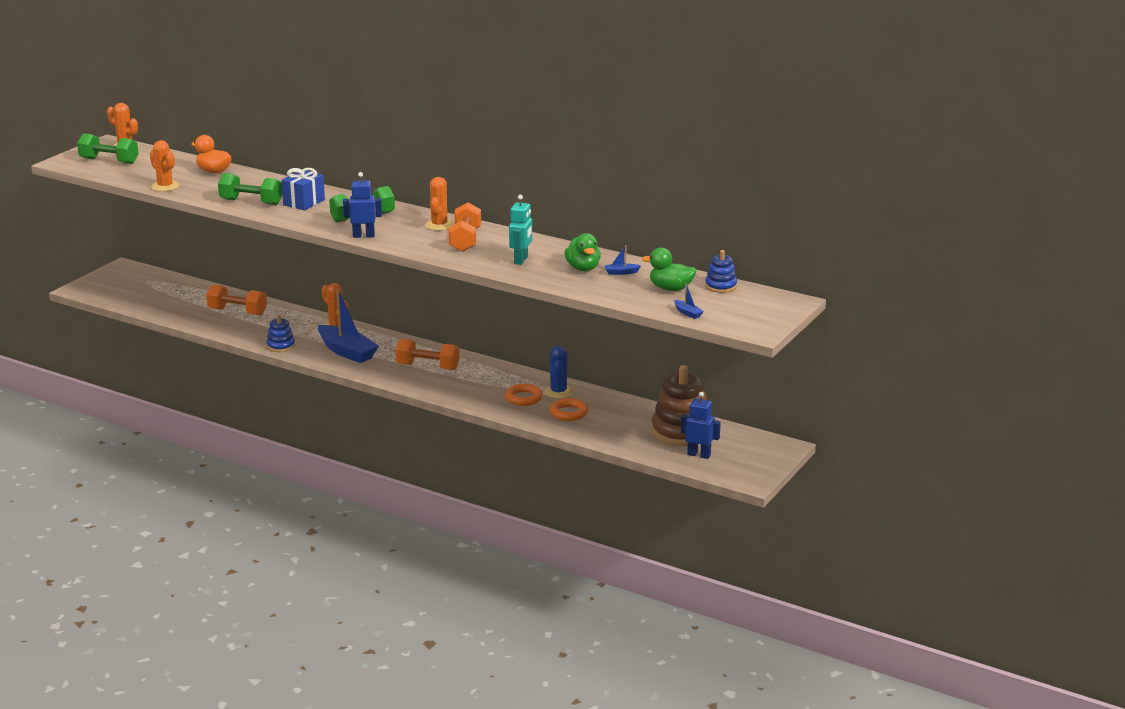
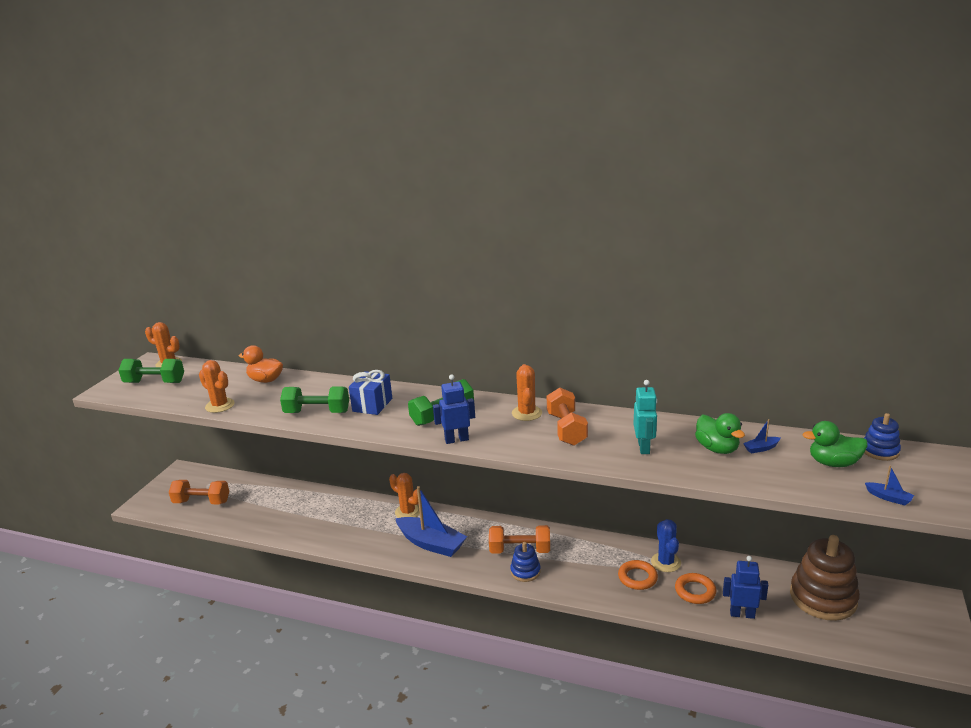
camera: 10 degrees left, 0 degrees up
orange dumbbell [206,285,267,316] -> orange dumbbell moved to [169,480,229,505]
blue stacking toy [266,315,295,352] -> blue stacking toy moved to [510,542,540,582]
blue robot [681,392,721,459] -> blue robot moved to [723,556,768,619]

